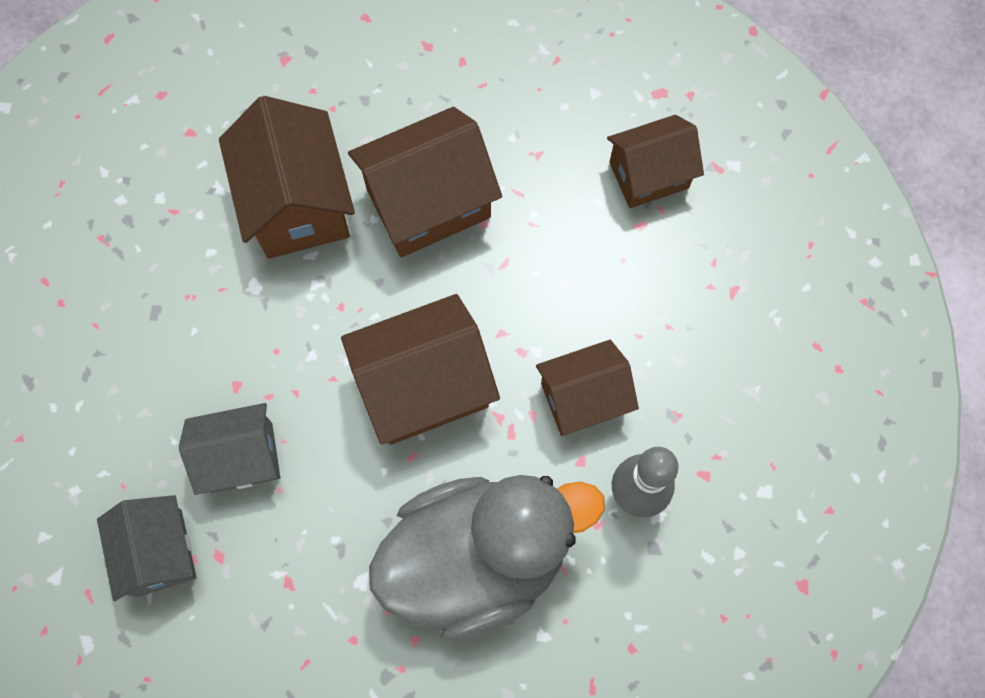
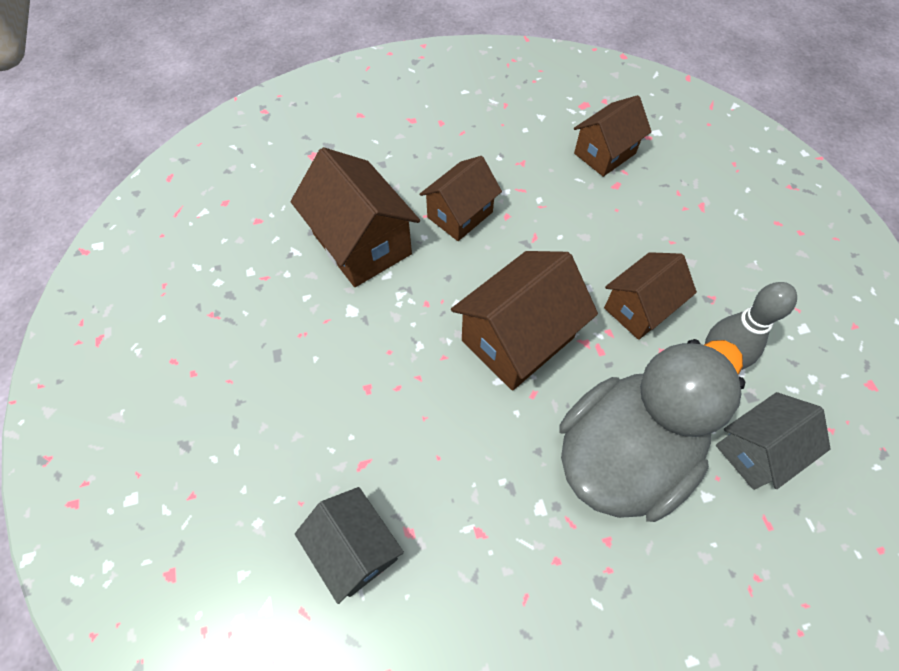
camera: 20 degrees left, 10 degrees down
grey house [179,403,280,495] -> grey house moved to [716,392,831,490]
brown house [348,107,502,257] -> brown house [419,156,502,241], size x0.66

